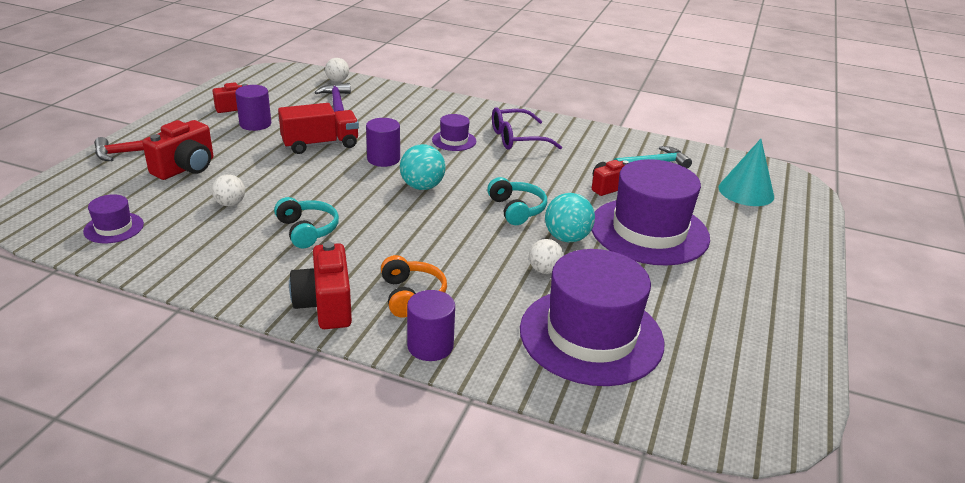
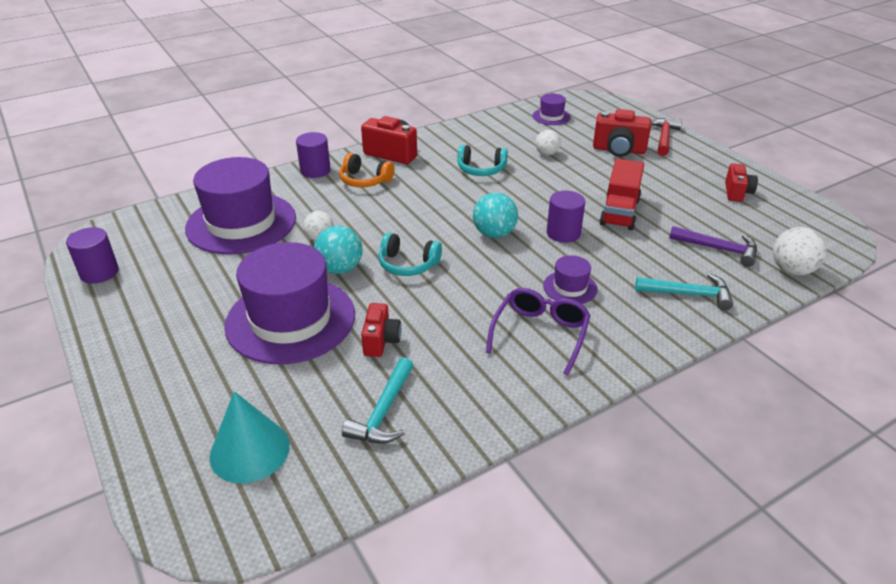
camera: 130 degrees right, 5 degrees up
red camera [142,120,213,180] -> red camera turned 60 degrees counterclockwise [593,109,651,157]
purple cylinder [235,85,271,131] -> purple cylinder moved to [66,227,119,284]
white ball [325,58,349,82] -> white ball [773,227,827,275], size x1.50
none -> turquoise hammer [635,274,733,310]

